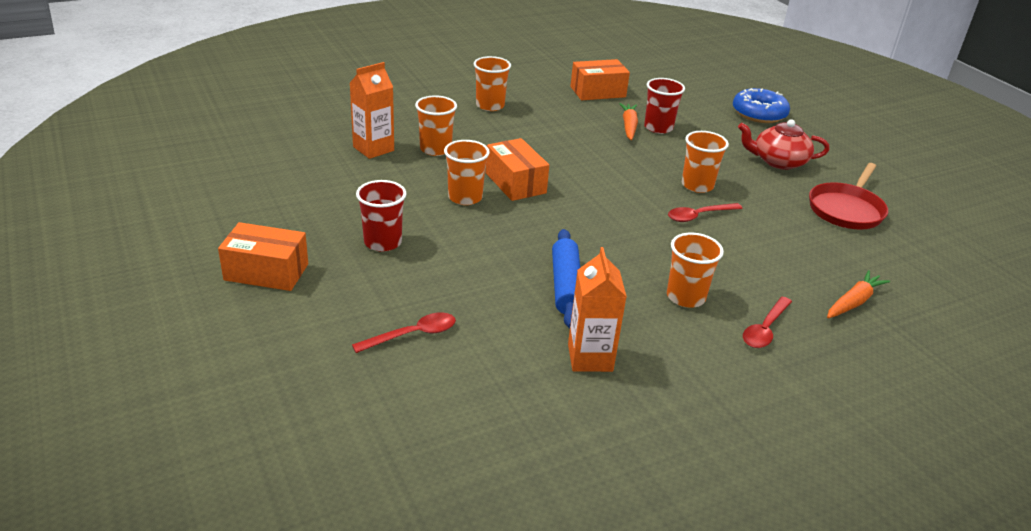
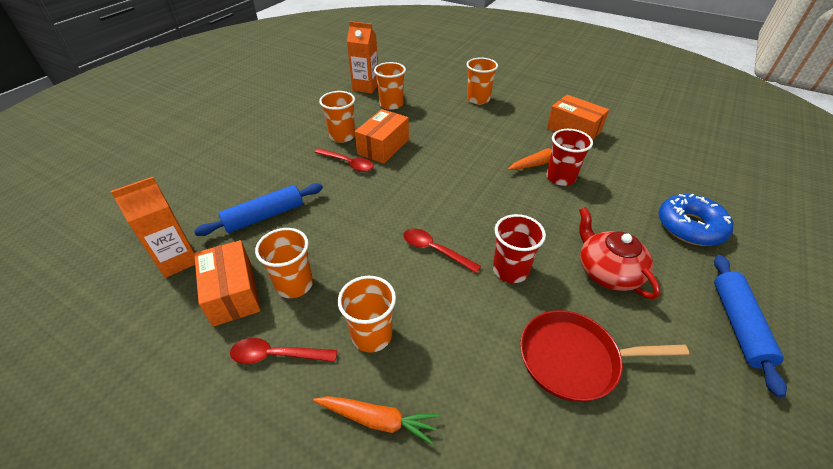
camera: 60 degrees right, 10 degrees up
orange box [218,222,308,291] -> orange box moved to [194,240,261,327]
red spoon [352,312,456,353] -> red spoon moved to [314,148,374,172]
red cup [356,180,407,251] -> red cup moved to [493,214,546,283]
orange cup [682,131,729,193] -> orange cup moved to [338,276,396,353]
none -> blue rolling pin [714,255,787,398]

